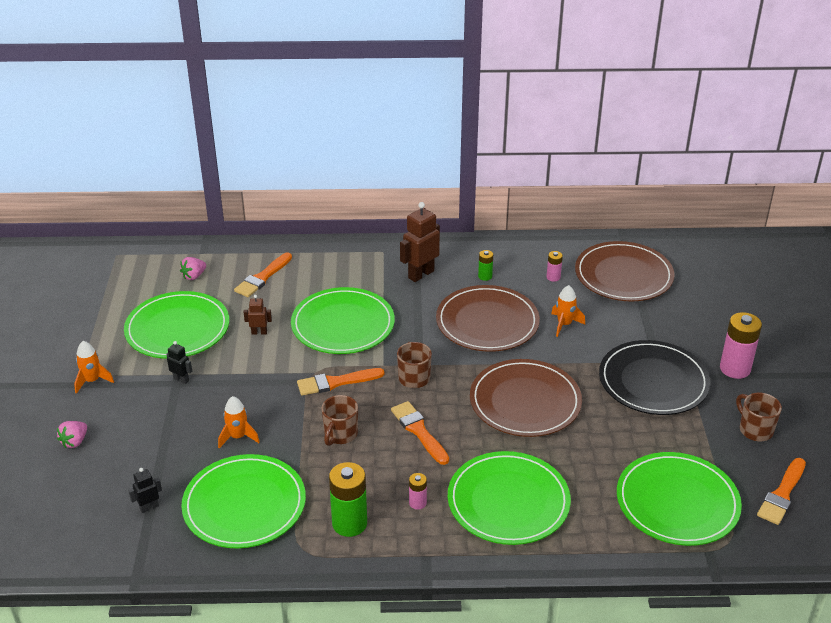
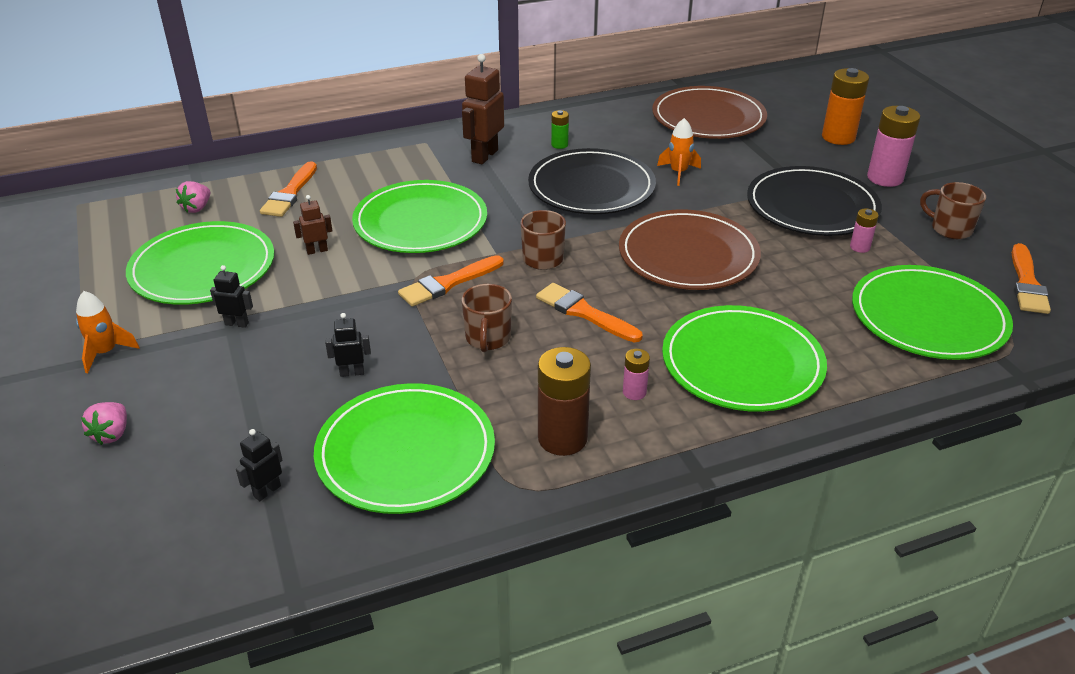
camera: 20 degrees left, 0 degrees up
orange rocket [218,396,260,448] -> black robot [325,313,371,377]
green battery [329,462,367,537] -> brown battery [538,347,591,456]
brown plate [436,285,540,352] -> black plate [528,148,656,214]
pink battery [546,251,563,282] -> pink battery moved to [850,209,879,253]
none -> orange battery [822,68,869,145]

